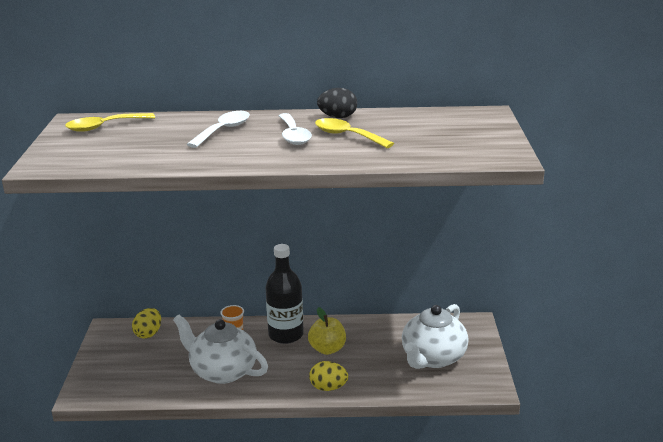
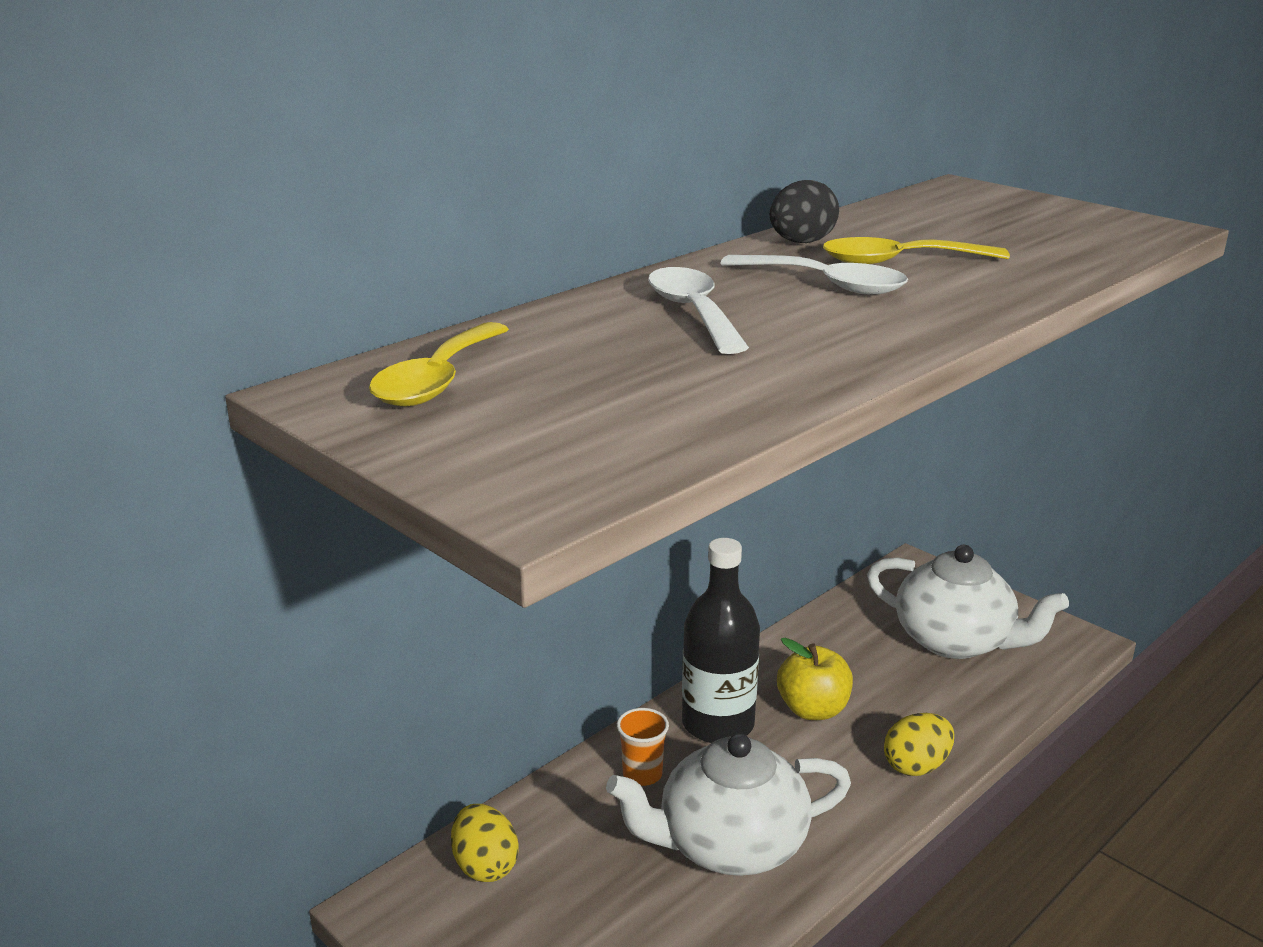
camera: 45 degrees left, 0 degrees up
white teapot [402,304,469,369] -> white teapot turned 45 degrees counterclockwise [867,545,1069,659]

